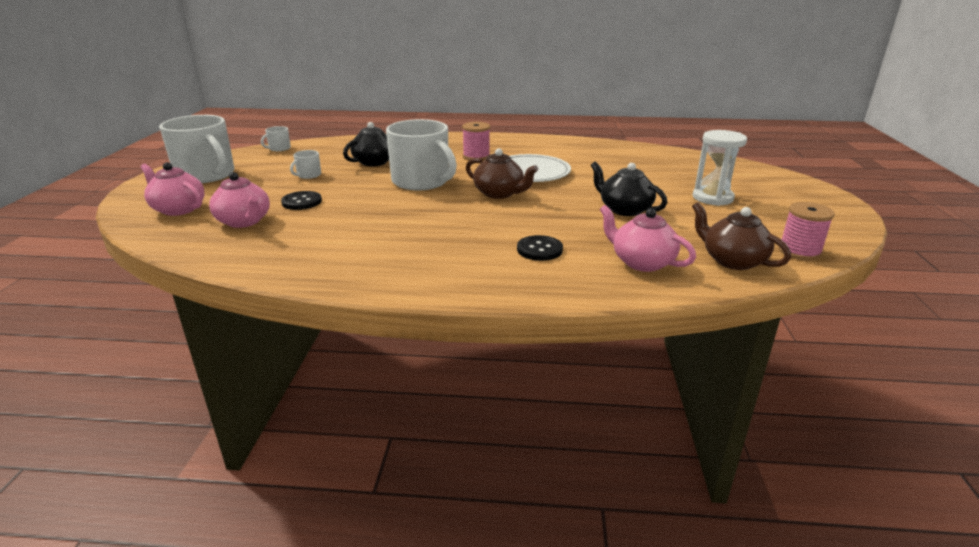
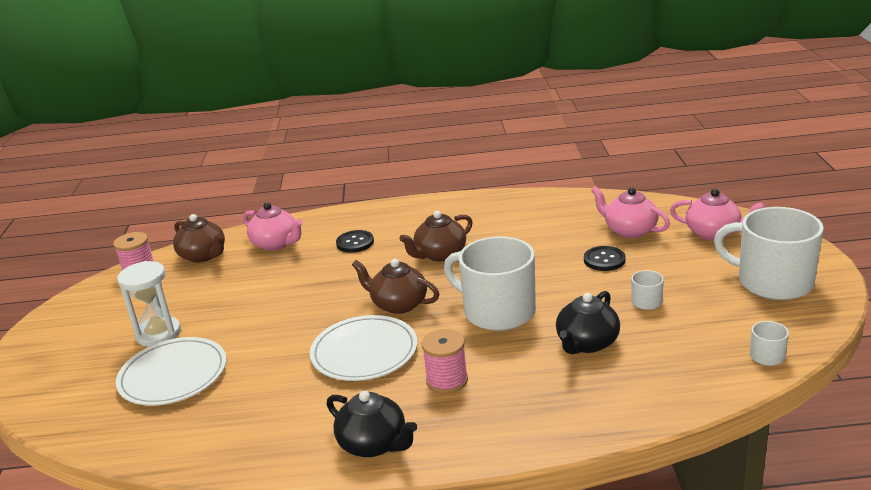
camera: 175 degrees right, 0 degrees up
black teapot [591,162,667,216] -> black teapot moved to [326,391,417,457]
none -> white plate [116,337,226,405]
none -> brown teapot [399,211,473,261]

